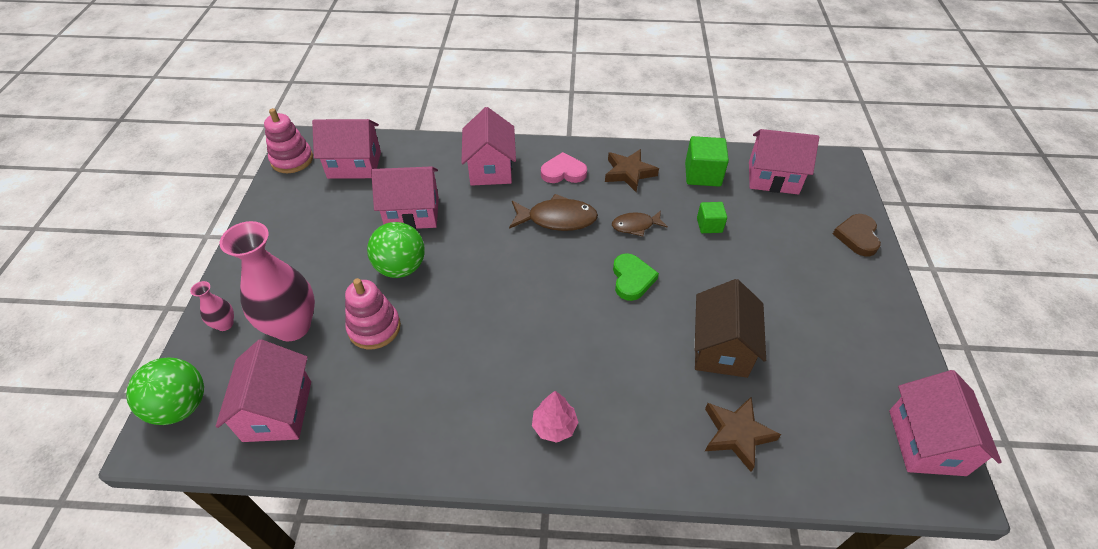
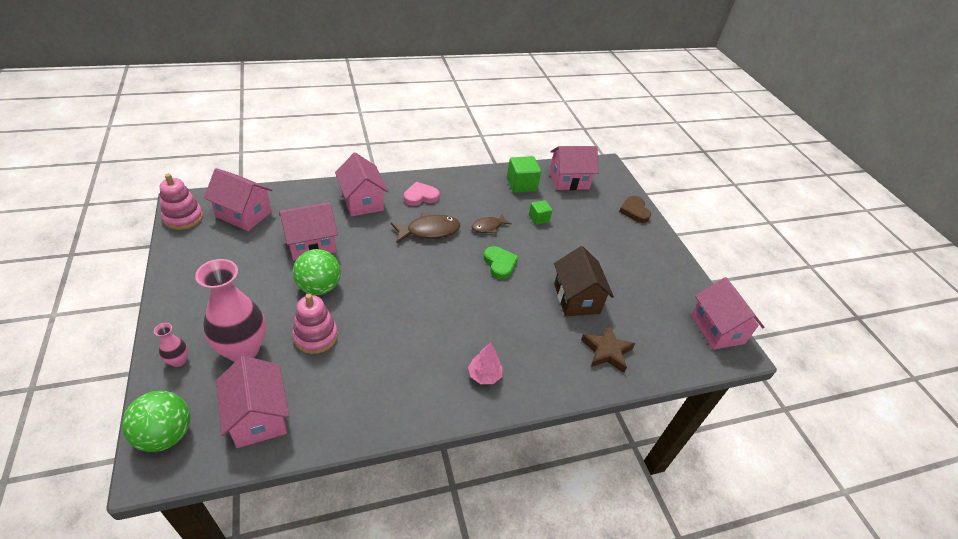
camera: 25 degrees left, 5 degrees down
pink house [312,119,381,179] -> pink house turned 45 degrees clockwise [204,168,273,231]
brown star [605,149,659,192] -> none

